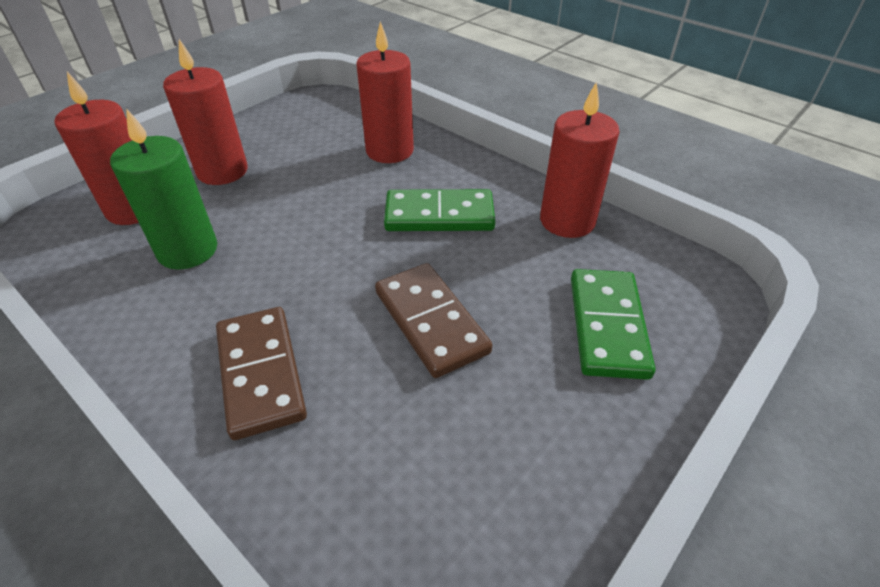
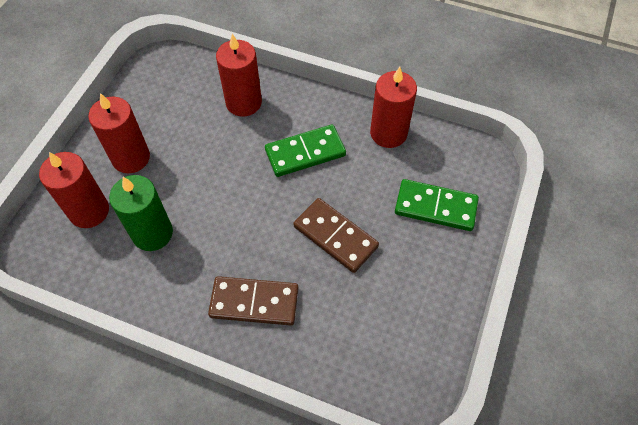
camera: 20 degrees left, 15 degrees up
brown domino [216,307,307,440] -> brown domino turned 45 degrees counterclockwise [208,276,299,326]
green domino [571,269,655,380] -> green domino turned 60 degrees counterclockwise [395,179,479,231]

